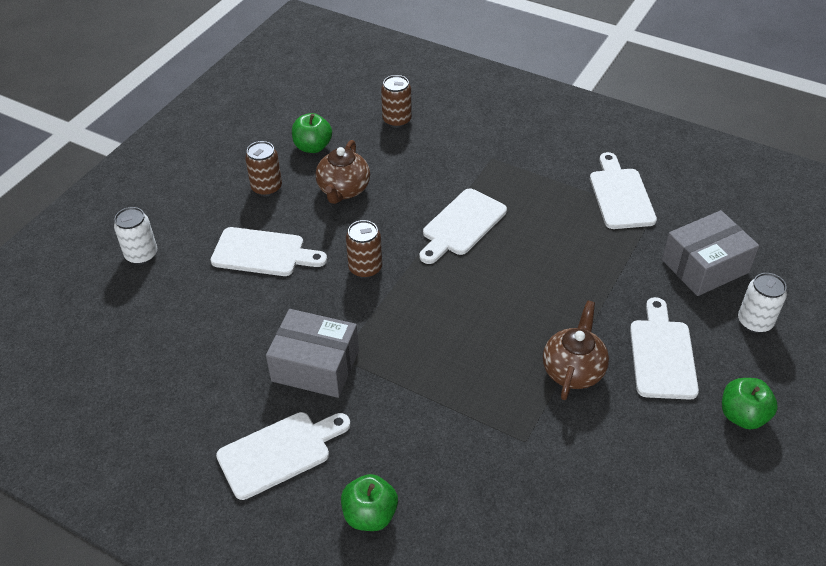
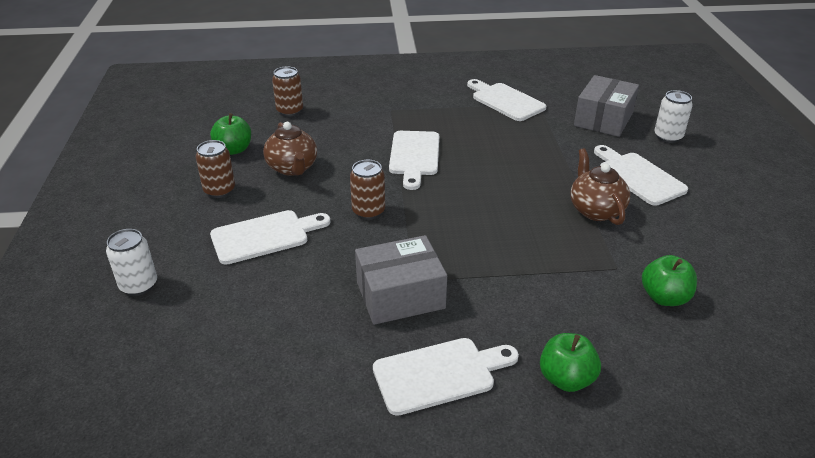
camera: 35 degrees left, 10 degrees down
white cutting board [216,412,351,500] -> white cutting board turned 45 degrees clockwise [373,338,519,416]
green apple [722,378,778,429] -> green apple moved to [642,255,697,306]

